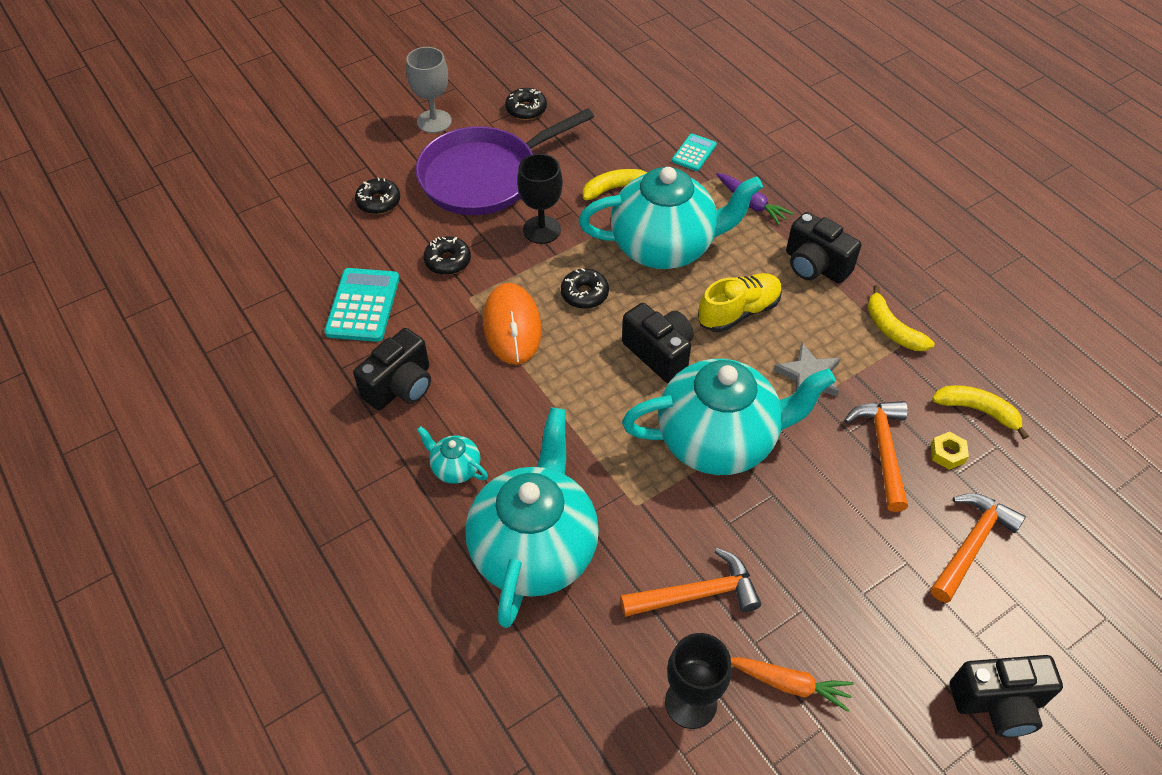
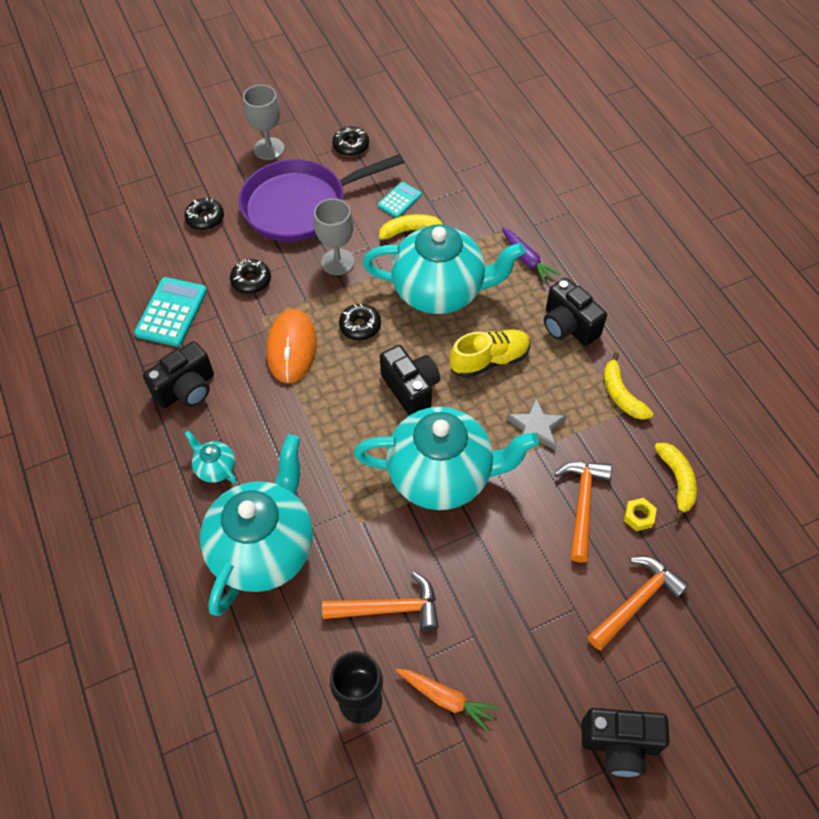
camera: 10 degrees right, 5 degrees up
black goblet [517,154,563,244] -> grey goblet [314,198,355,275]
turquoise calculator [672,134,717,171] -> turquoise calculator moved to [378,182,422,218]
yellow banana [932,385,1029,439] -> yellow banana turned 45 degrees clockwise [654,443,697,521]

